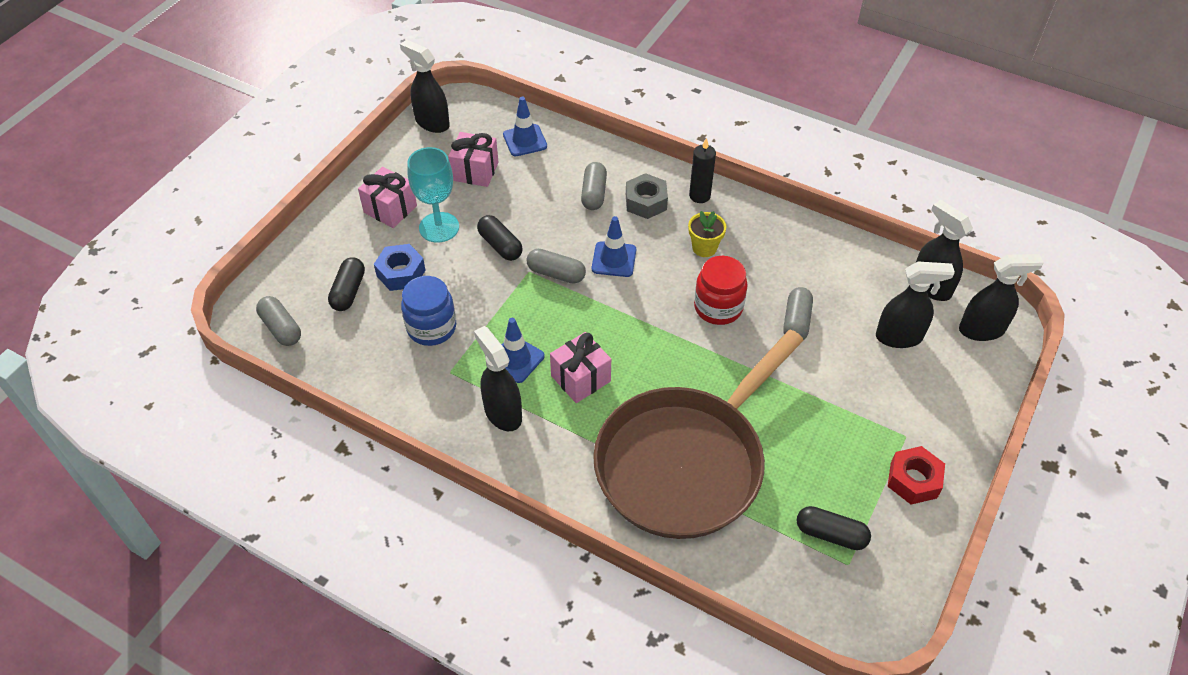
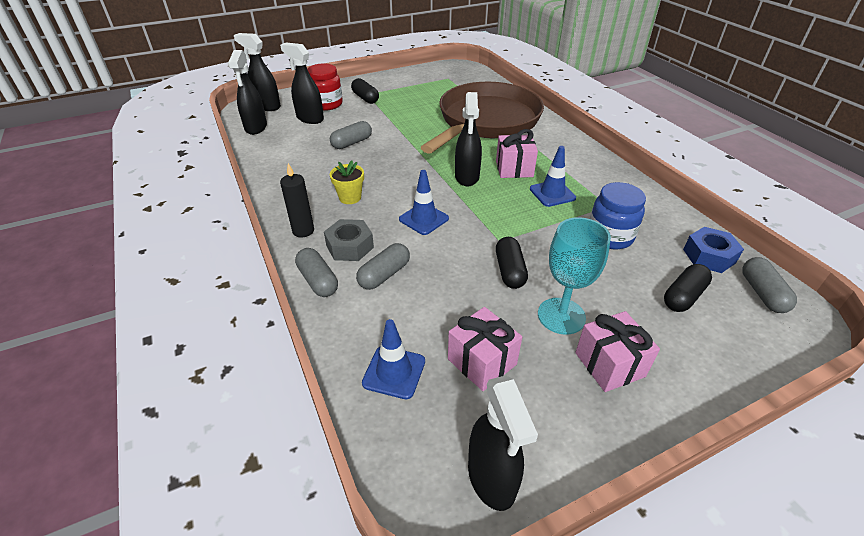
camera: 145 degrees left, 10 degrees down
blue nut [374,244,425,291] -> blue nut moved to [683,227,744,273]
black spray bottle [474,326,522,431] -> black spray bottle moved to [455,92,482,186]
grey capsule [527,249,586,284] -> grey capsule moved to [295,248,338,297]
brown pan [593,330,804,539] -> brown pan turned 45 degrees counterclockwise [420,82,544,154]
red jar [694,256,748,325] -> red jar moved to [307,64,343,111]
black capsule [797,506,871,550] -> black capsule moved to [351,78,379,104]
red nut [888,446,945,505] -> none

